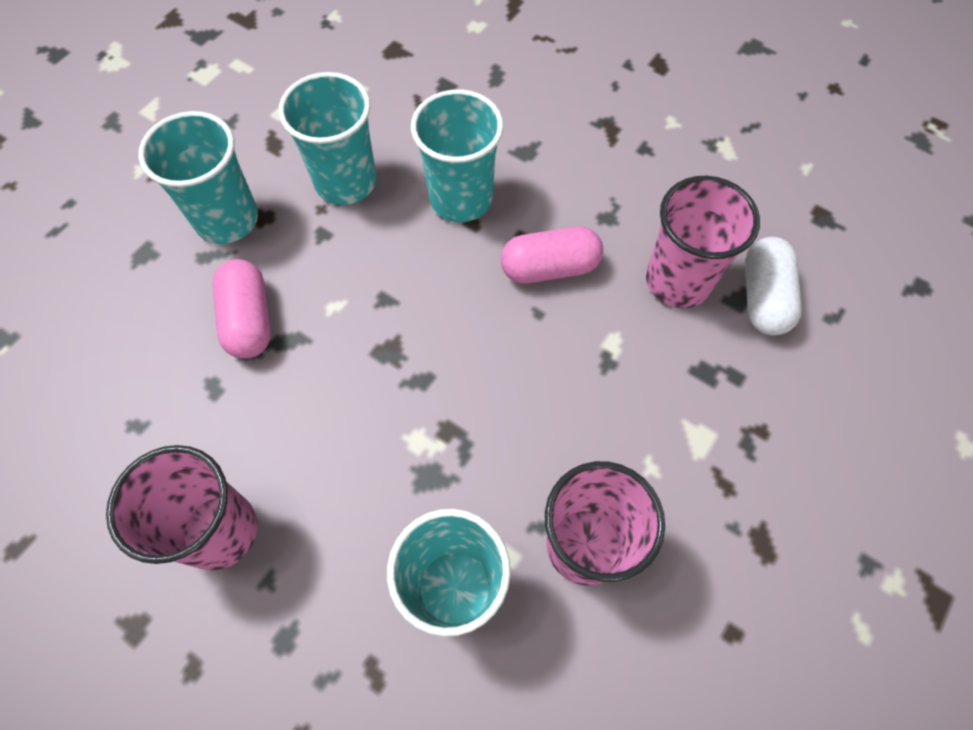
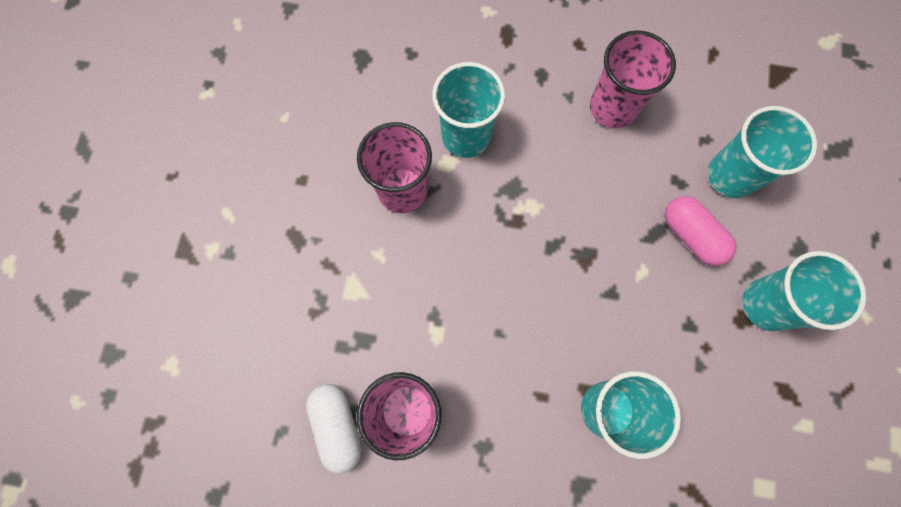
camera: 155 degrees right, 10 degrees up
turquoise cup [279,72,376,205] -> turquoise cup moved to [708,106,817,198]
pink capsule [501,226,603,284] -> none

